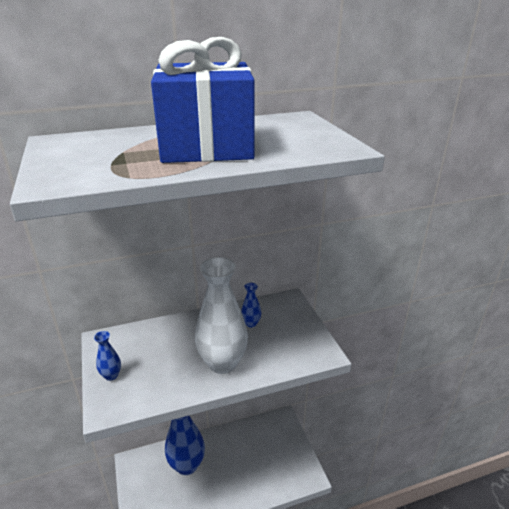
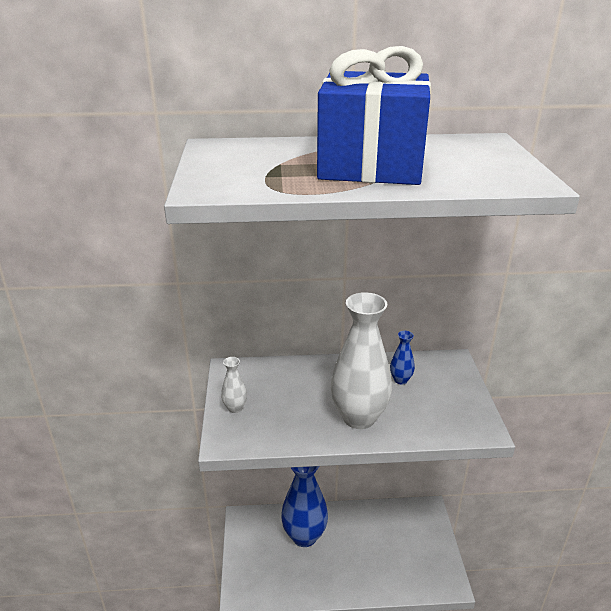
camera: 15 degrees right, 0 degrees up
blue vase [94,331,121,381] -> white vase [221,357,247,413]

